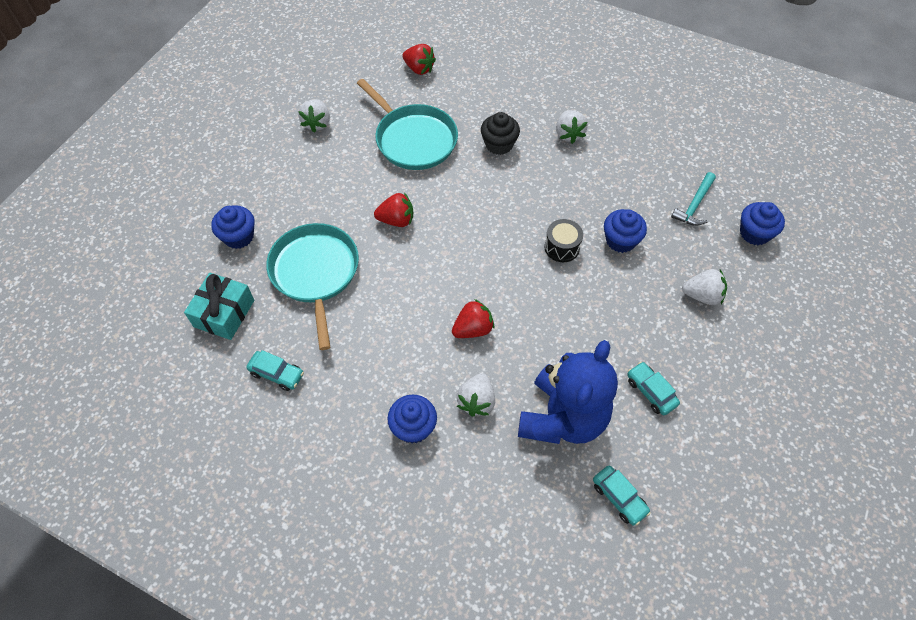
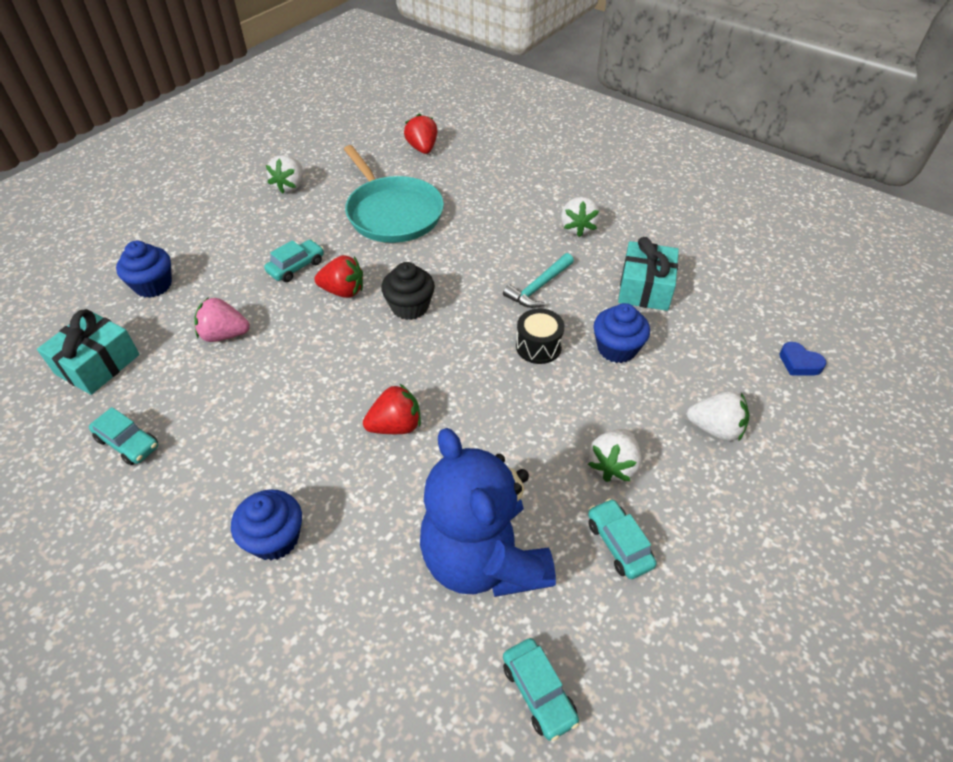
camera: 10 degrees right, 10 degrees down
turquoise pan [266,223,359,350] -> pink strawberry [194,297,250,342]
red strawberry [402,44,436,75] -> red strawberry turned 150 degrees counterclockwise [404,114,438,154]
white strawberry [457,373,495,416] -> white strawberry moved to [588,429,641,482]
black cupcake [481,112,520,155] -> black cupcake moved to [381,262,435,320]
blue teddy bear [518,340,618,444] -> blue teddy bear turned 120 degrees clockwise [420,428,556,597]
turquoise hammer [671,172,716,226] -> turquoise hammer moved to [503,253,574,308]
blue cupcake [740,202,785,245] -> blue heart [780,342,826,375]
none -> turquoise car [264,240,324,282]
none -> turquoise gift [618,237,679,311]

